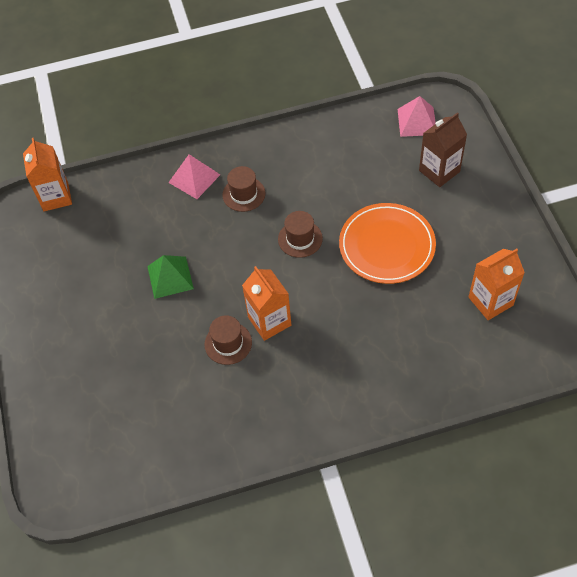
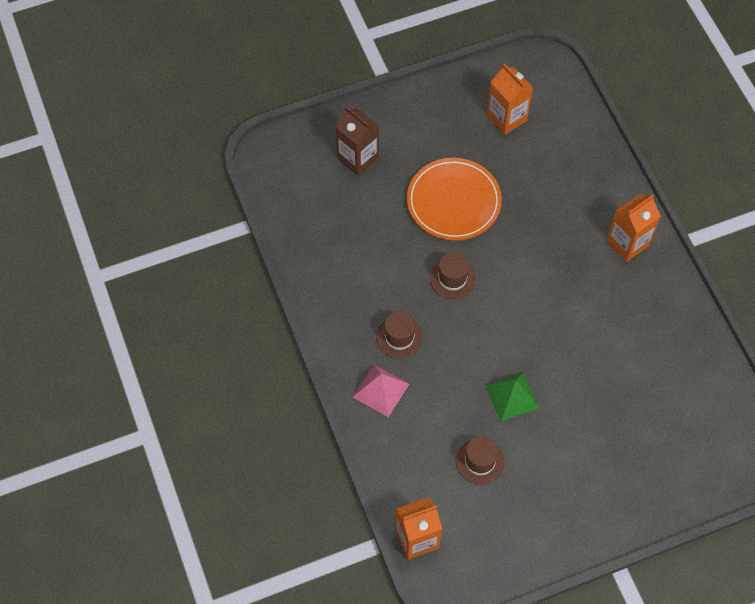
camera: 100 degrees left, 5 degrees up
brown hat [204,315,252,365] -> brown hat moved to [456,436,505,485]
orange carton [242,266,291,341] -> orange carton moved to [607,194,661,262]
pink pyramid [398,96,436,137] -> none

